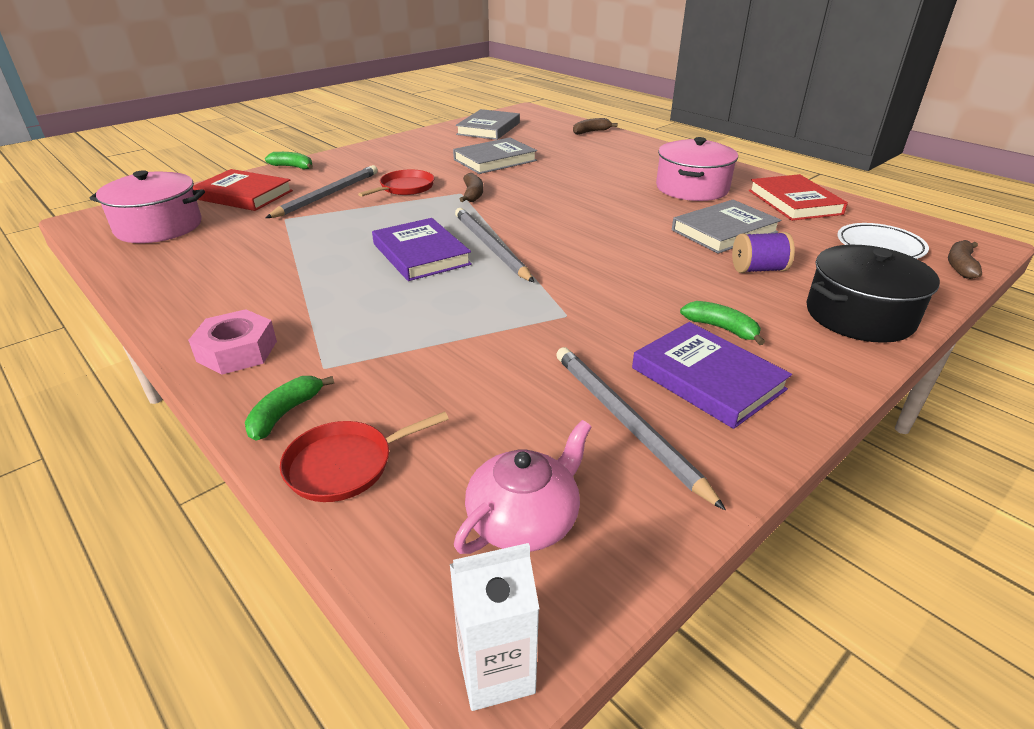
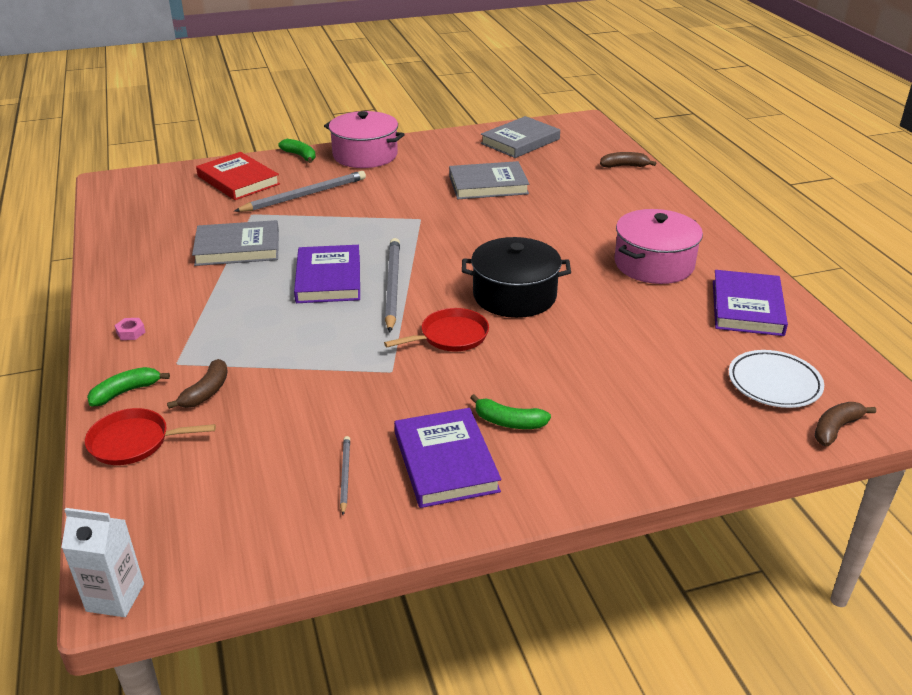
camera: 25 degrees right, 0 degrees up
pink pot [89,170,205,243] -> pink pot moved to [324,111,405,168]
pink nut [188,309,277,375] -> pink nut [114,318,146,340], size x0.47
red pan [358,169,434,197] -> red pan moved to [384,308,489,351]
pink teapot [454,420,592,554] -> none
brown banana [460,173,483,202] -> brown banana moved to [167,359,228,409]
grey pencil [556,347,726,510] -> grey pencil [340,436,350,515], size x0.50
grey book [672,200,781,254] -> grey book moved to [192,220,279,266]
green banana [680,301,765,345] -> green banana turned 135 degrees clockwise [470,394,551,429]
purple spool [732,232,795,273] -> none
red book [749,174,848,221] -> purple book [713,270,788,336]
black pot [806,245,940,343] -> black pot moved to [462,237,571,318]

